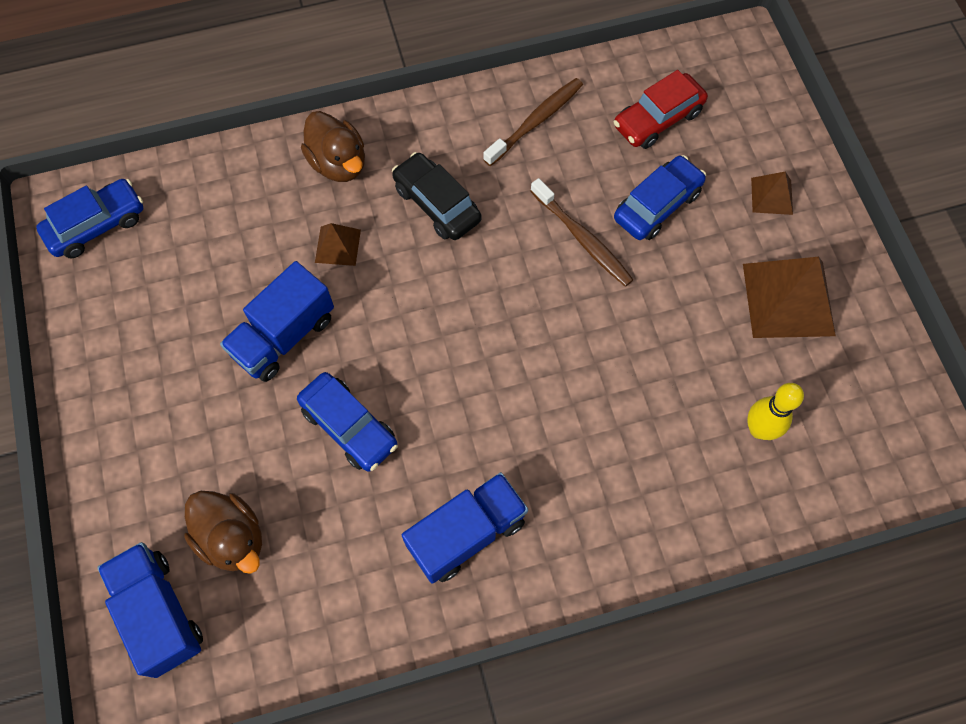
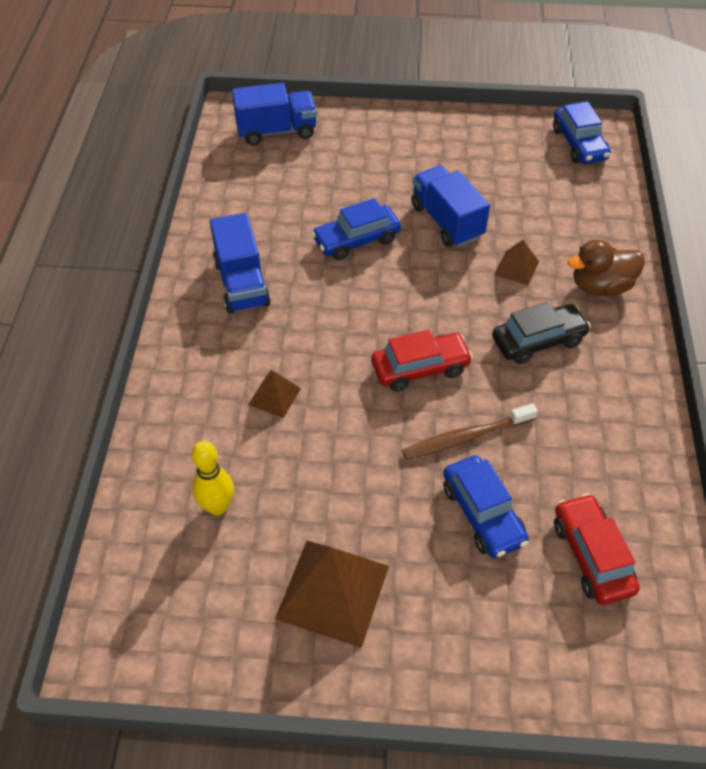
camera: 110 degrees right, 15 degrees down
brown duck [184,491,262,574] -> none
brown toothbrush [483,78,583,166] -> none
brown pyramid [751,172,793,215] -> brown pyramid moved to [248,370,301,418]
none -> red car [372,329,473,391]

